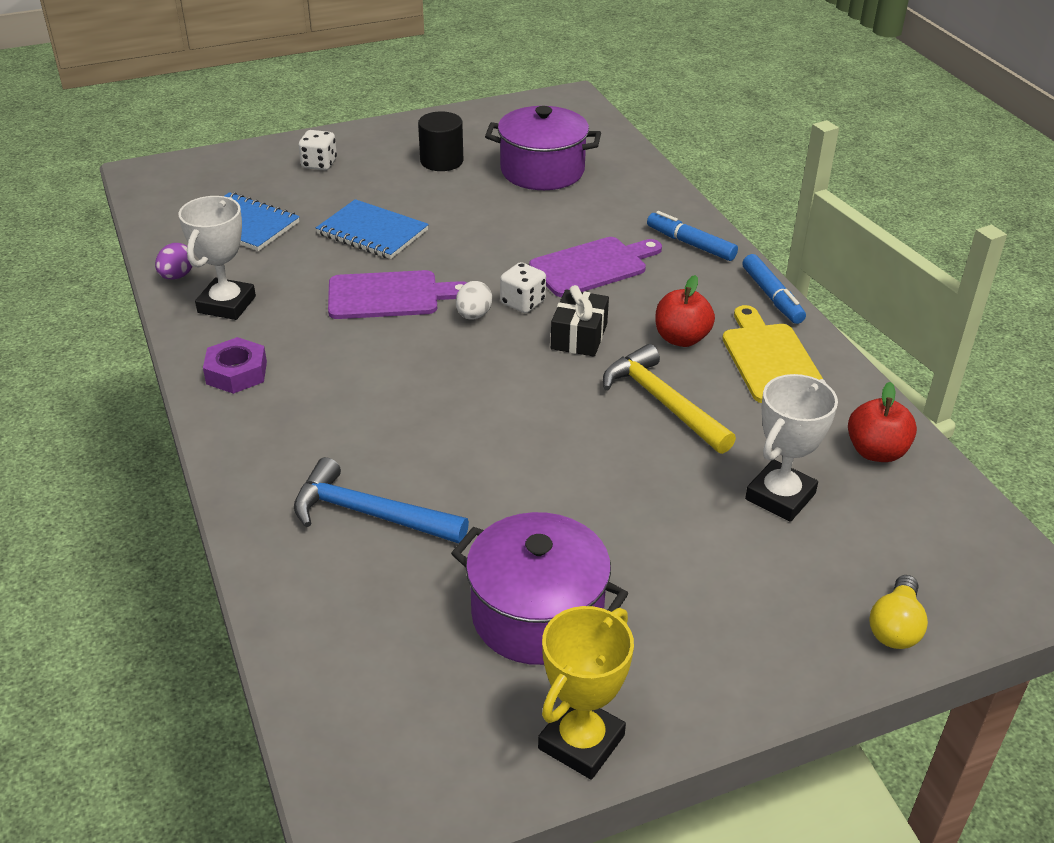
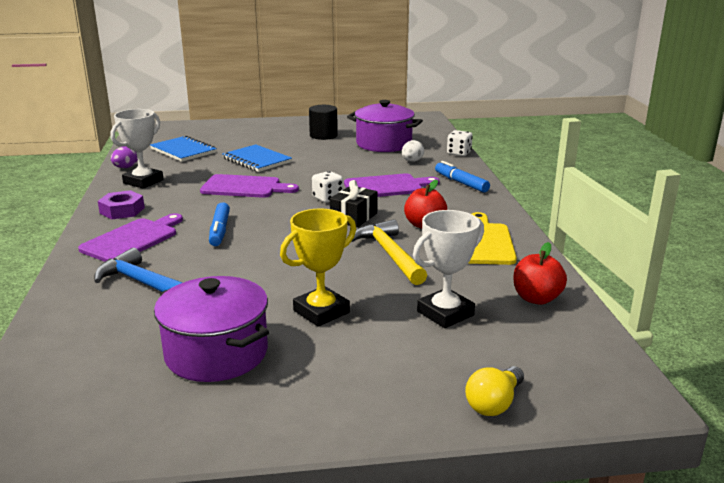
camera: 15 degrees right, 15 degrees down
white dice [298,130,337,170] -> white dice moved to [447,130,473,156]
white egg [456,281,492,320] -> white egg moved to [402,140,424,162]
yellow trophy [538,606,634,780] -> yellow trophy moved to [280,208,356,327]
blue marker [742,254,806,324] -> blue marker moved to [209,202,230,246]
none -> purple cutting board [78,213,183,262]

